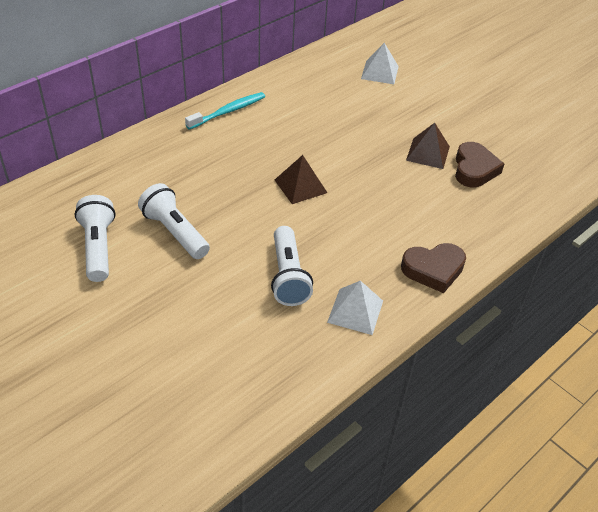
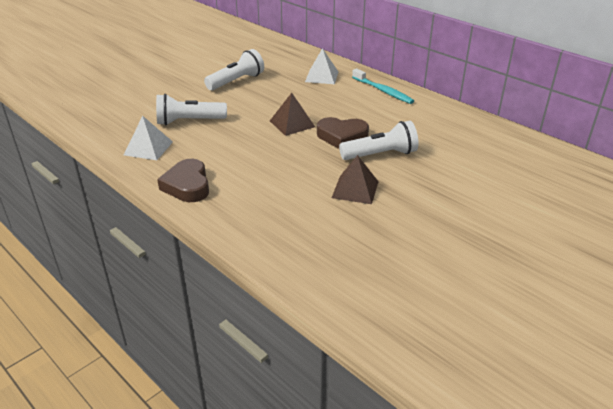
camera: 90 degrees right, 10 degrees down
white flashlight [75,195,115,282] -> white flashlight moved to [339,121,419,160]
white pyramid [361,43,399,84] -> white pyramid moved to [305,48,338,84]
brown heart [455,142,504,187] -> brown heart moved to [317,117,369,149]

